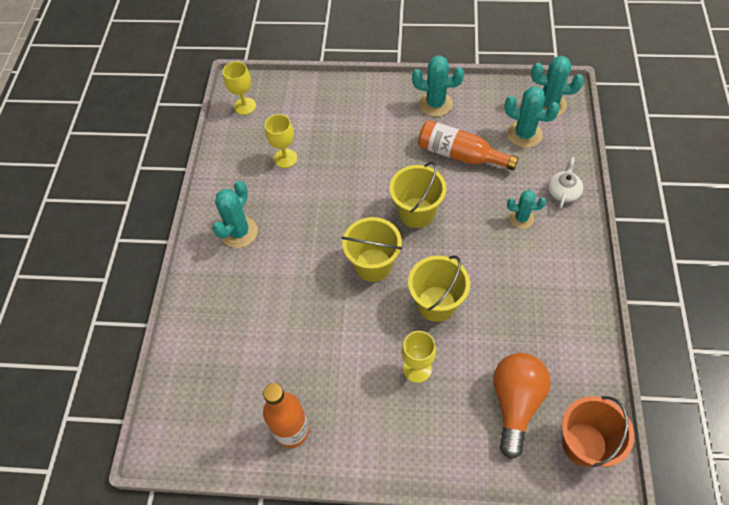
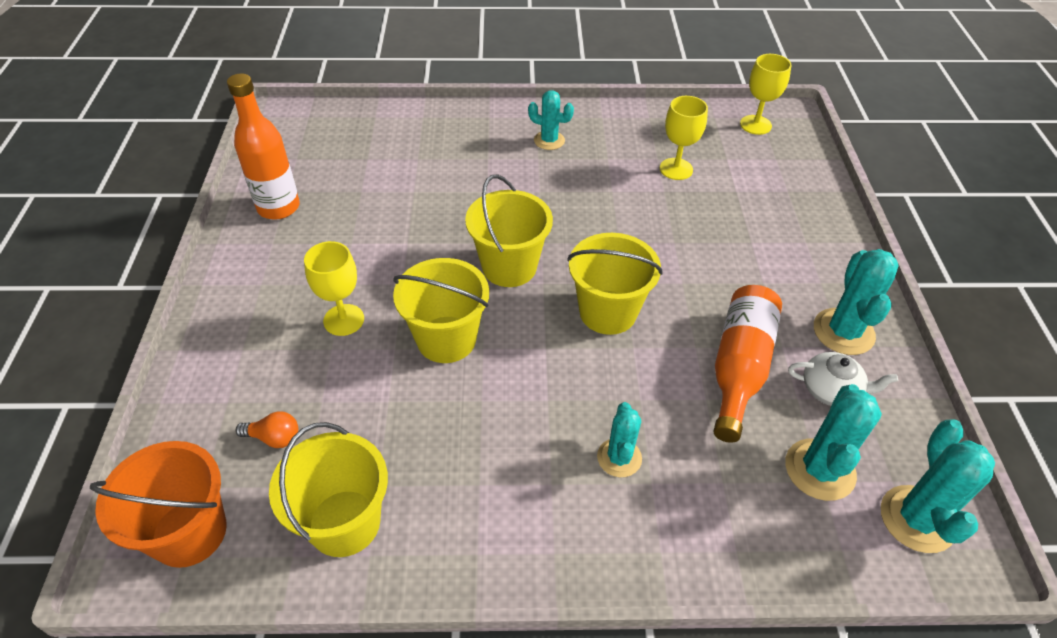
camera: 80 degrees right, 10 degrees down
turquoise cactus [212,181,258,248] -> turquoise cactus [528,90,574,150], size x0.65
orange light bulb [493,353,551,459] -> orange light bulb [236,411,298,448], size x0.42
white teapot [547,157,583,209] -> white teapot moved to [788,352,898,406]
none -> yellow bucket [269,422,388,557]

